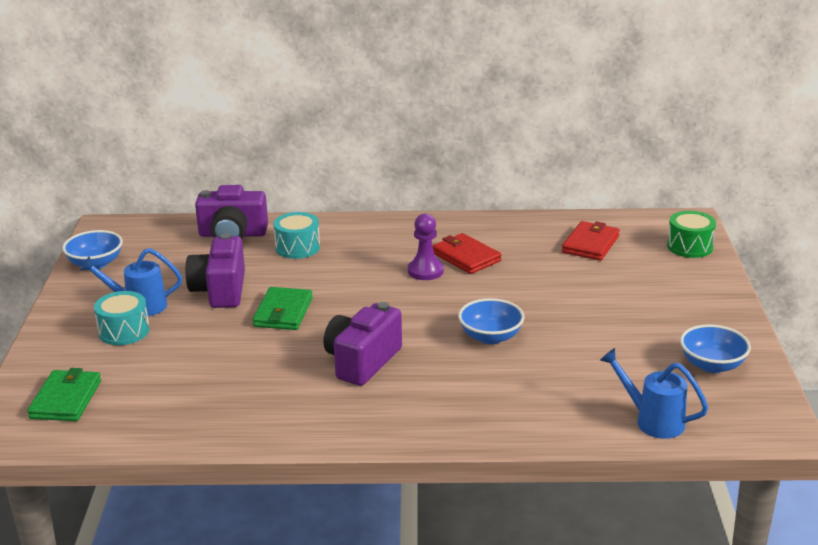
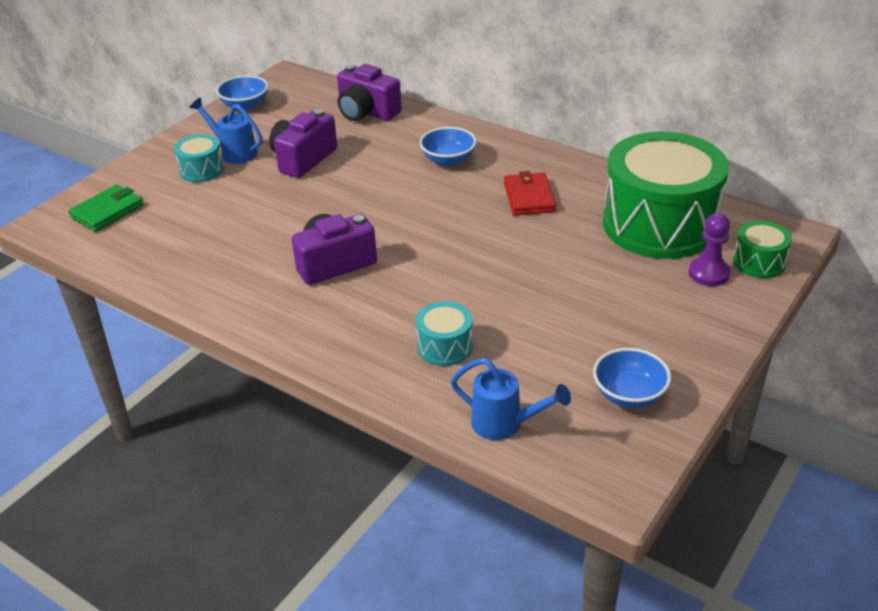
camera: 35 degrees right, 10 degrees up
green wallet [253,287,313,330] -> none
turquoise drum [273,212,320,259] -> turquoise drum moved to [416,302,473,366]
purple pawn [408,213,444,280] -> purple pawn moved to [689,213,731,286]
blue bowl [458,298,524,344] -> blue bowl moved to [420,127,477,167]
red wallet [562,221,620,261] -> green drum [603,131,729,259]
blue watering can [600,348,708,439] -> blue watering can turned 135 degrees clockwise [451,358,571,440]

